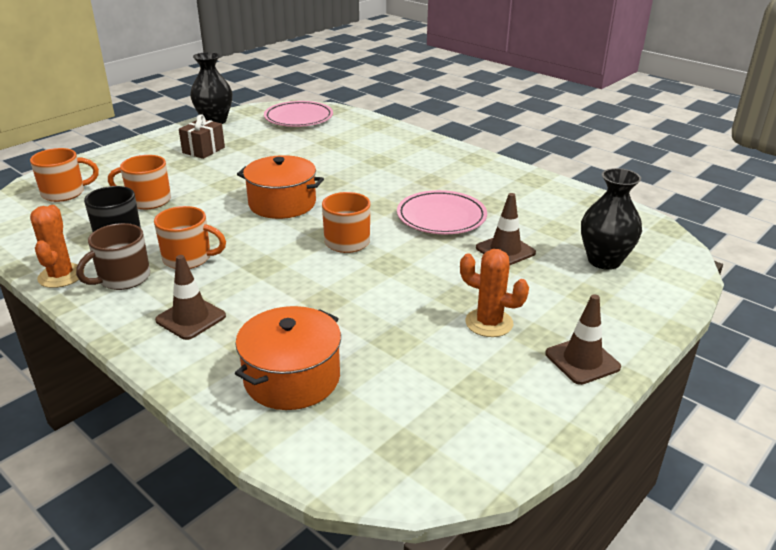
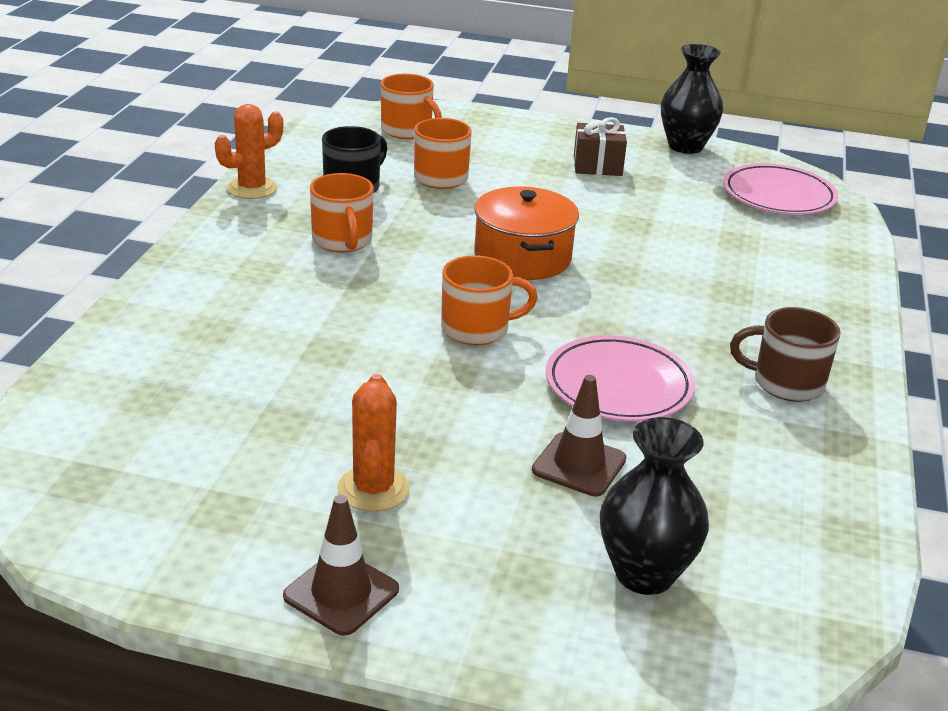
camera: 60 degrees right, 0 degrees up
brown mug [76,223,150,290] -> brown mug moved to [730,307,841,402]
brown traffic cone [155,255,226,340] -> none
orange pot [235,306,341,410] -> none

